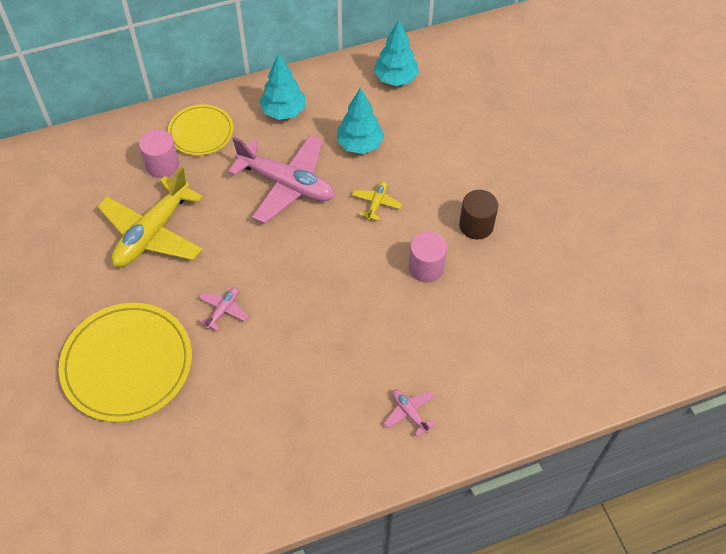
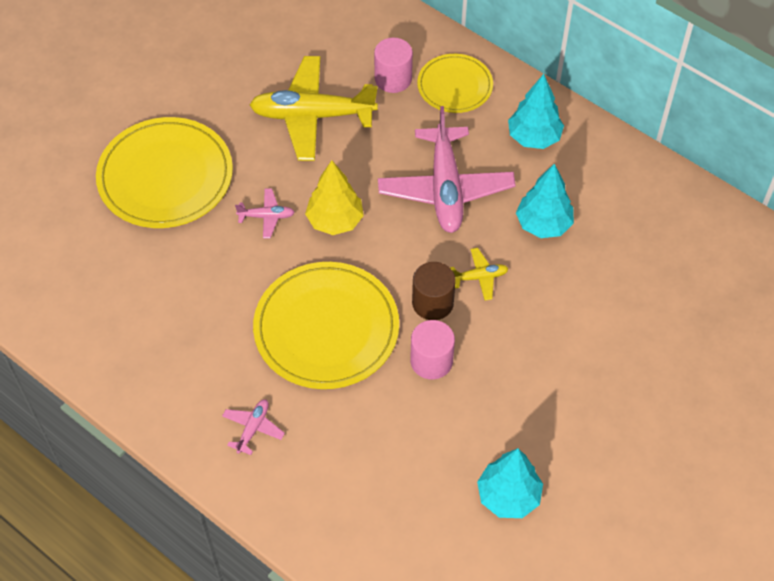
camera: 60 degrees right, 0 degrees up
turquoise tree [374,20,419,86] -> turquoise tree moved to [477,448,543,518]
brown cylinder [459,190,498,240] -> brown cylinder moved to [412,262,456,320]
none -> yellow plate [253,262,399,389]
none -> yellow tree [305,160,364,235]

